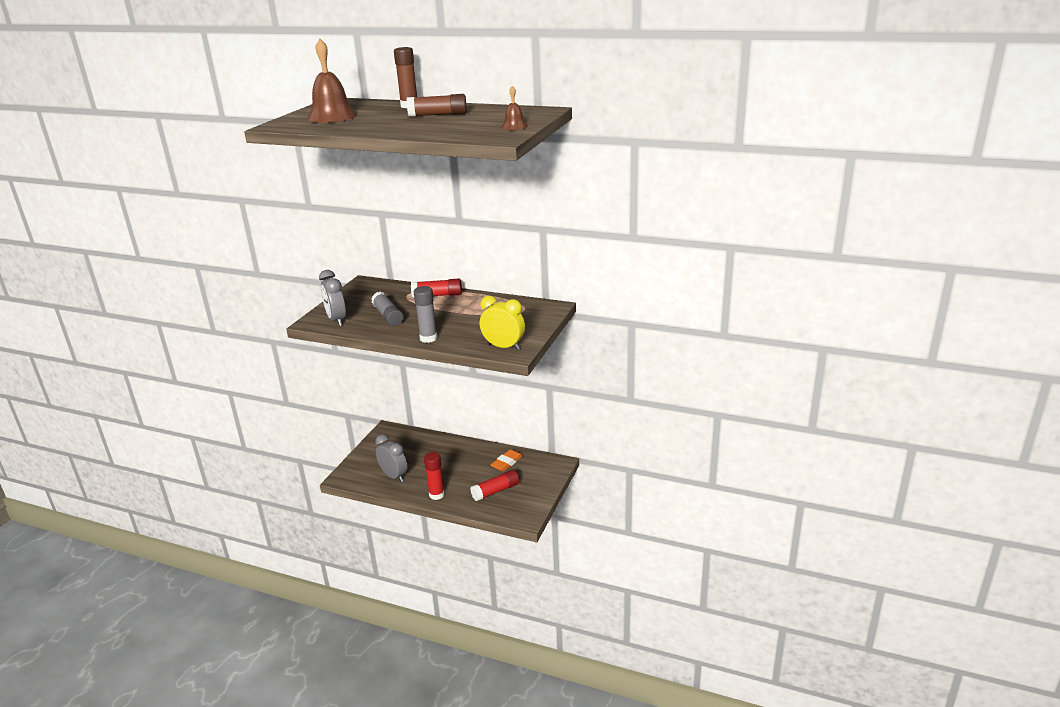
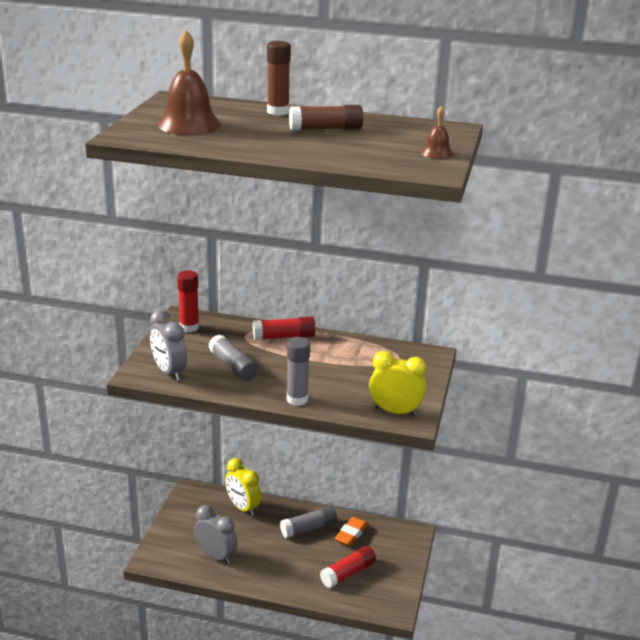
camera: 10 degrees left, 0 degrees up
red glue stick [424,452,445,500] -> red glue stick moved to [177,270,199,332]
none -> yellow clock [225,458,261,516]
none -> grey glue stick [280,506,337,538]

